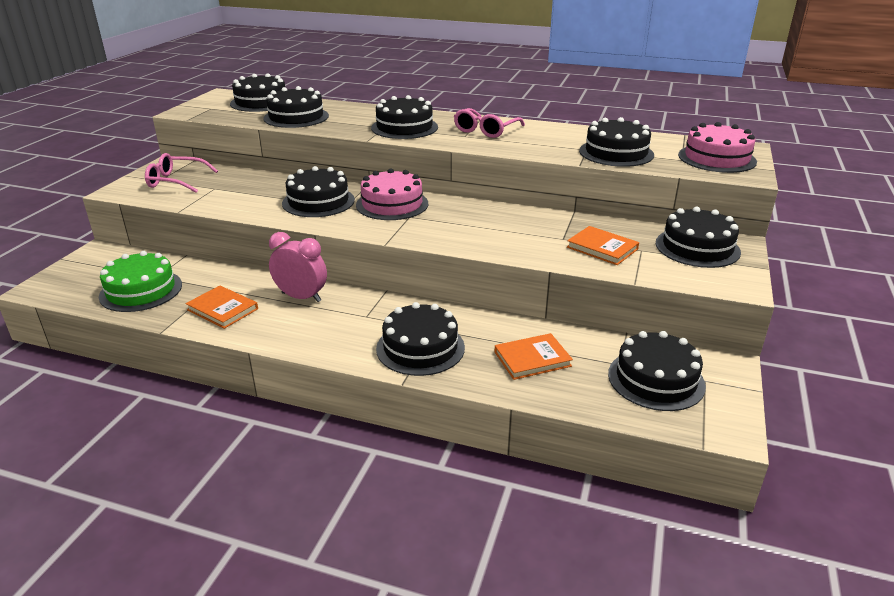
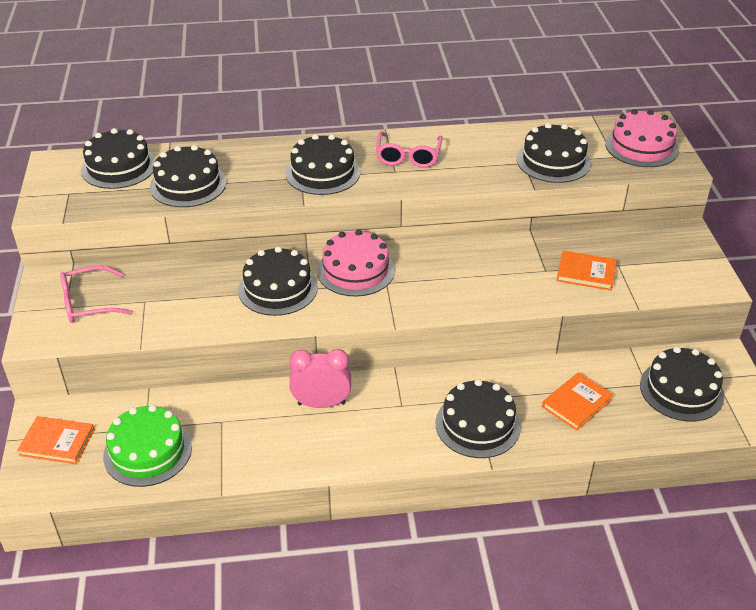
camera: 25 degrees left, 10 degrees up
orange book [186,286,258,329] -> orange book moved to [17,416,95,464]
black cake [656,207,741,268] -> none

